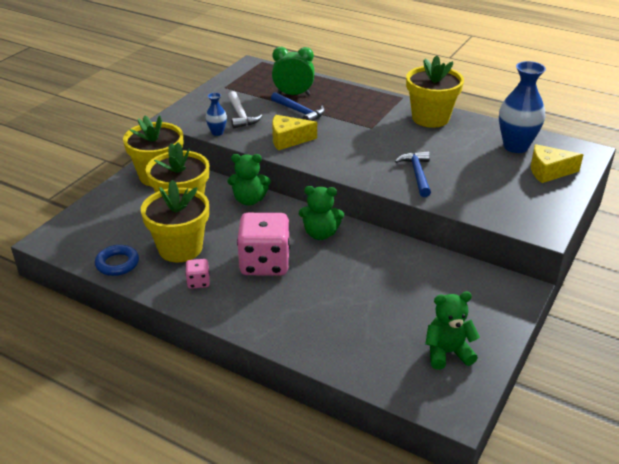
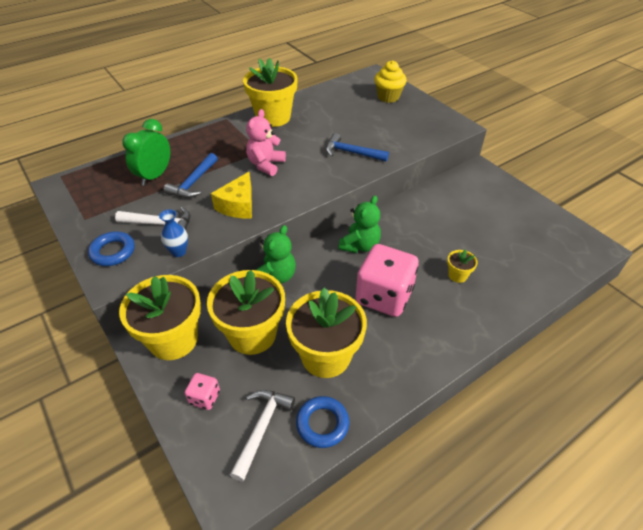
camera: 65 degrees left, 10 degrees up
pink dice [185,259,210,289] -> pink dice moved to [185,373,220,410]
blue hammer [271,92,325,121] -> blue hammer turned 135 degrees clockwise [164,153,218,198]
green teddy bear [425,292,480,370] -> none
blue vase [499,61,546,153] -> none
yellow cheese [531,144,584,183] -> yellow cupcake [374,60,407,103]
none -> blue ring [88,231,135,266]
none -> white hammer [230,390,295,482]
none -> pink teddy bear [246,109,286,176]
none -> yellow flower pot [447,249,478,283]

